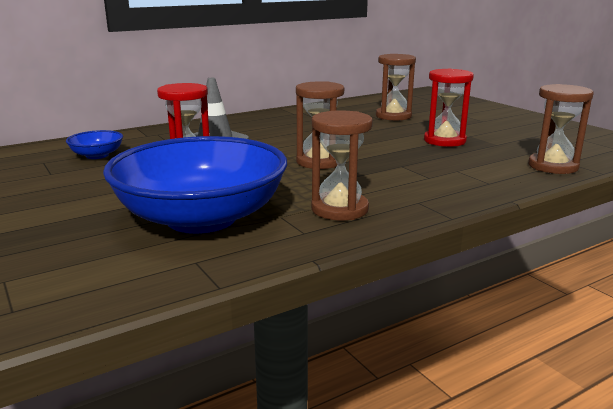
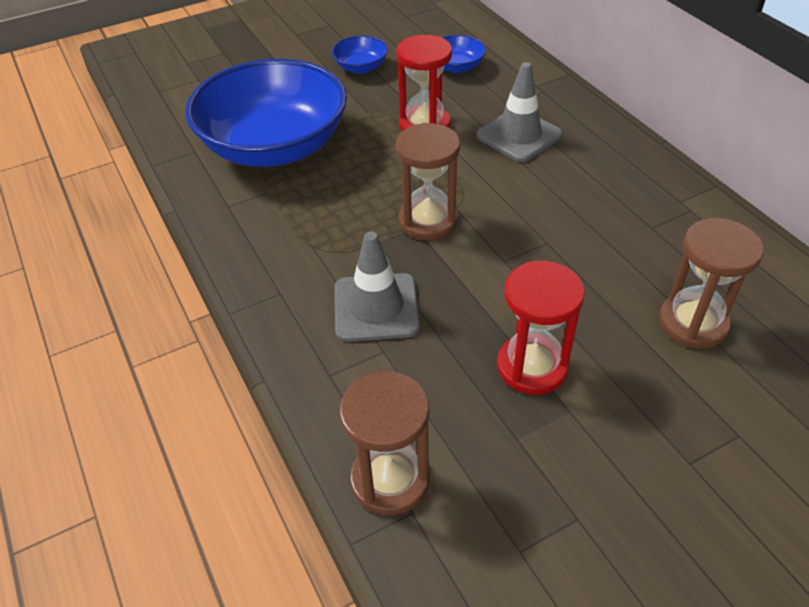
camera: 95 degrees right, 25 degrees up
brown hourglass [311,110,373,220] -> none
none -> blue bowl [331,36,388,74]
none -> grey traffic cone [335,232,420,342]

